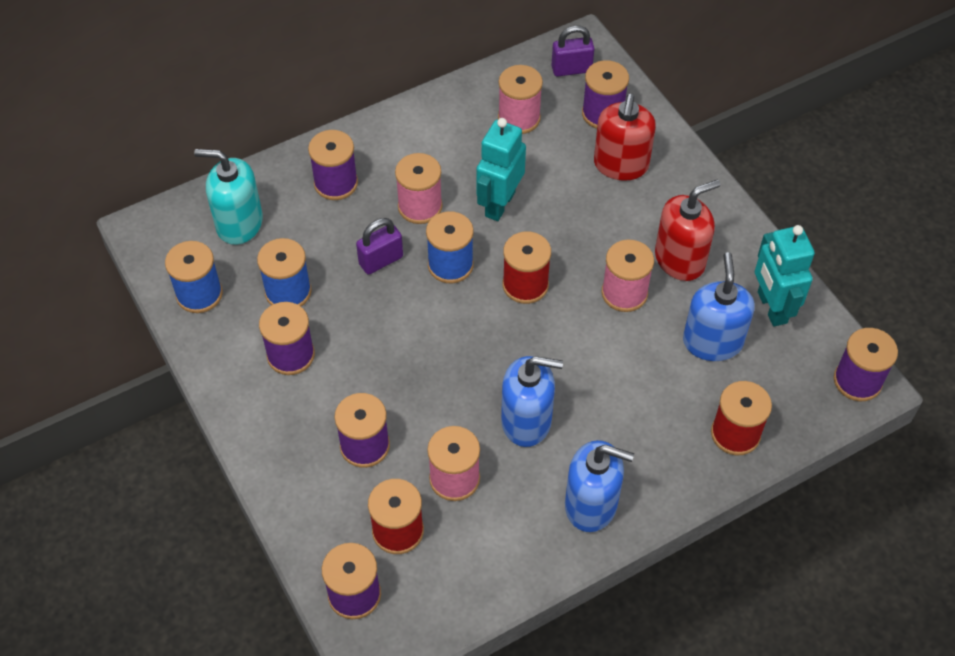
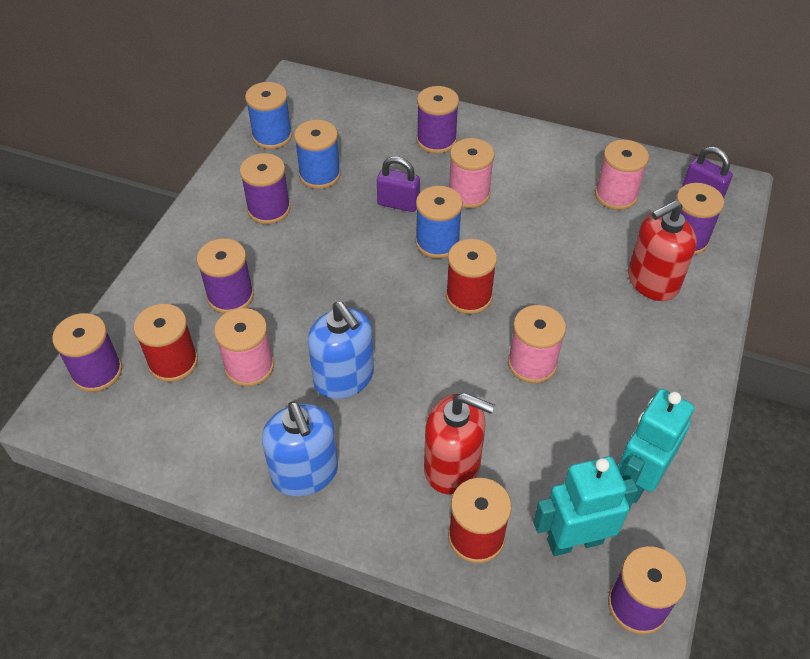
camera: 50 degrees right, 5 degrees down
turquoise soap dispenser [194,149,263,245] -> none
turquoise robot [476,118,526,221] -> turquoise robot moved to [533,456,638,556]
red soap dispenser [655,179,721,281] -> red soap dispenser moved to [424,393,494,494]
blue soap dispenser [683,252,755,361] -> none

